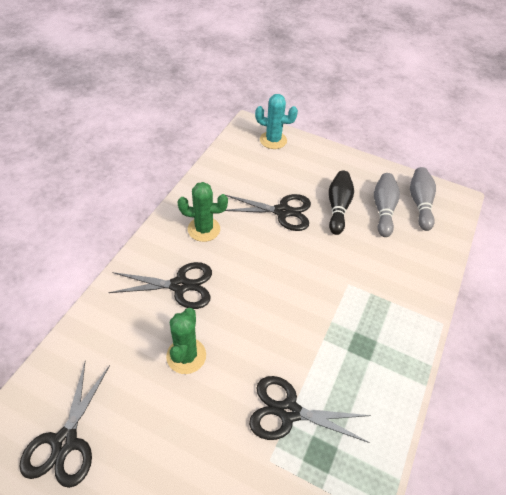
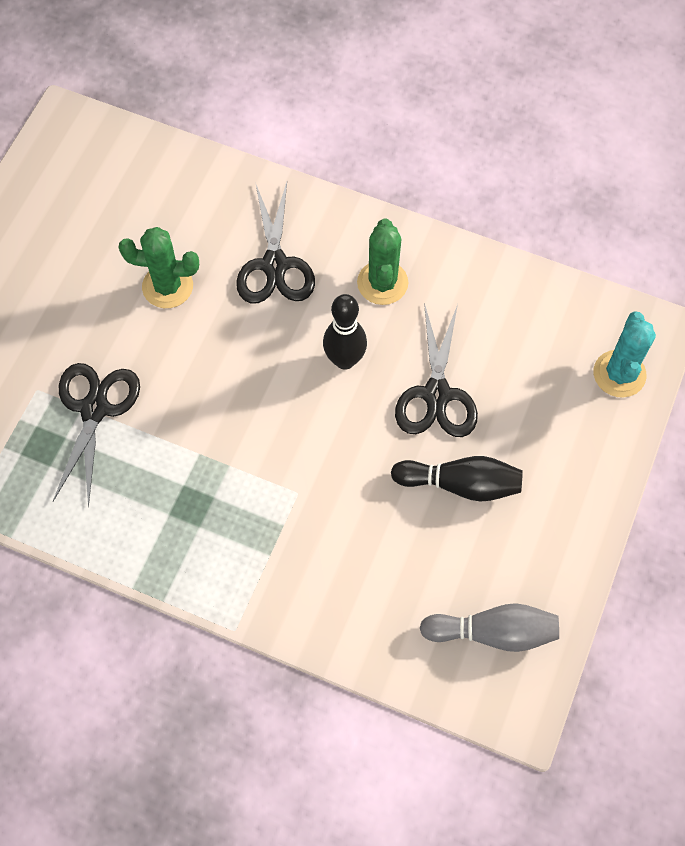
camera: 90 degrees right, 15 degrees up
black scissors [19,362,110,488] -> none
grey bowling pin [374,173,400,237] -> none
none -> black bowling pin [323,294,367,370]

